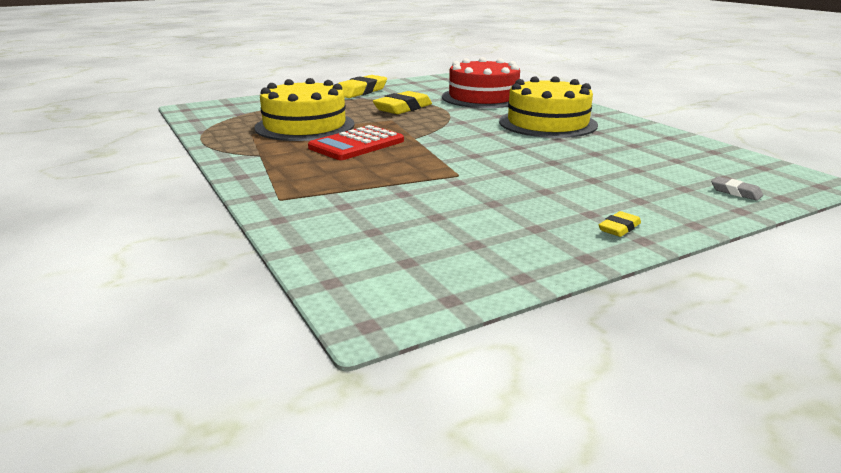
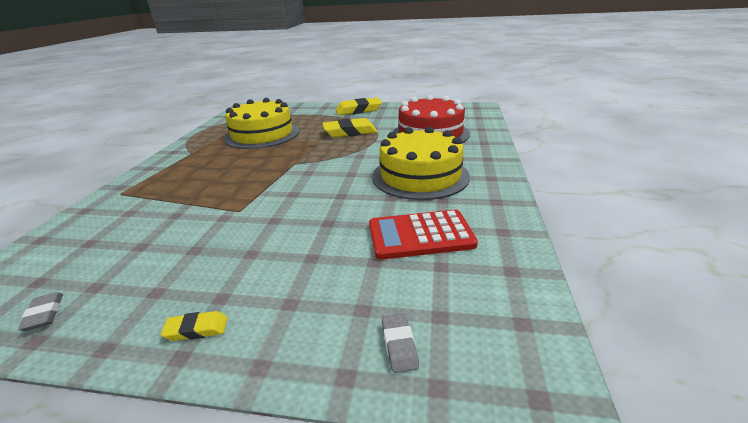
camera: 40 degrees right, 5 degrees up
red calculator [308,125,404,160] -> red calculator moved to [369,210,478,260]
none -> grey eraser [18,292,63,331]

